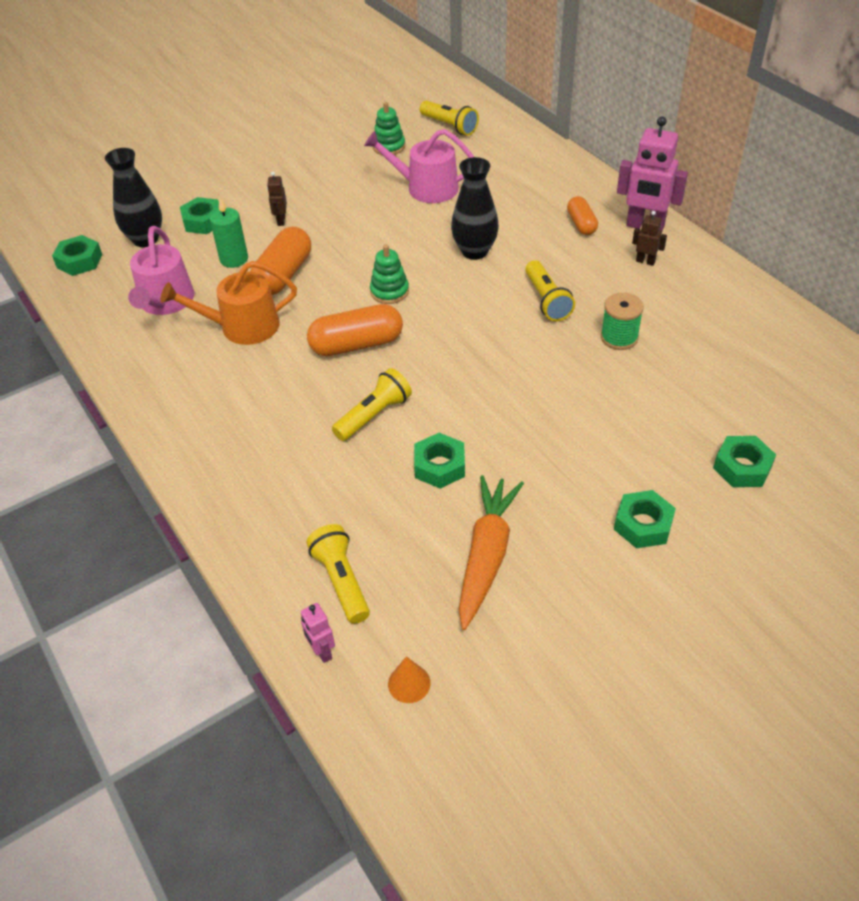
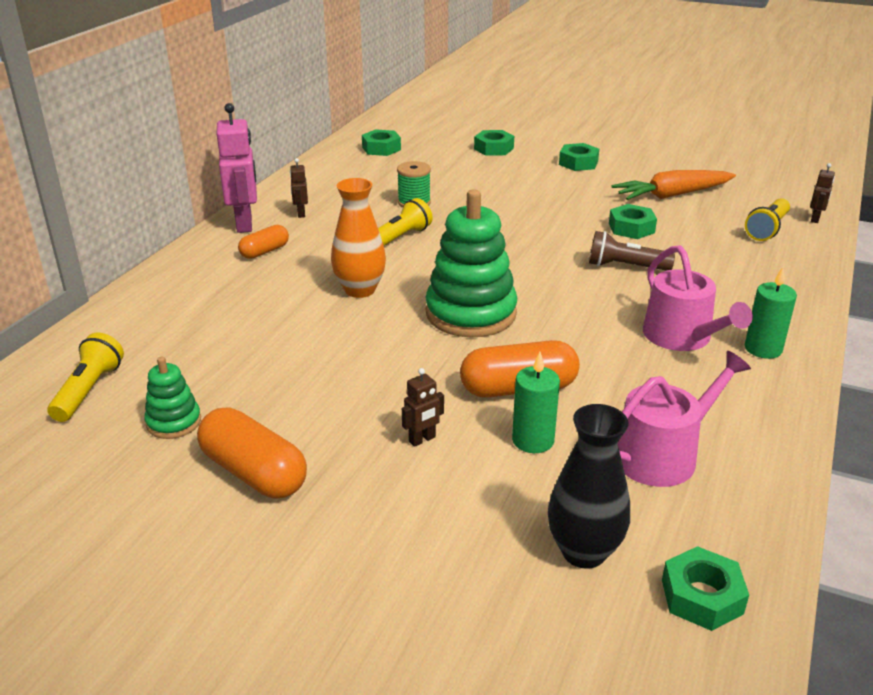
camera: 125 degrees left, 15 degrees down
orange watering can [161,261,297,345] -> none
green nut [180,197,219,234] -> green nut moved to [362,129,401,156]
pink robot [301,603,335,663] -> brown robot [810,163,835,223]
orange capsule [307,304,403,356] -> orange capsule moved to [197,407,307,498]
yellow flashlight [332,368,412,441] -> brown flashlight [589,231,675,271]
pink watering can [364,129,474,203] -> pink watering can moved to [643,245,753,351]
green stacking toy [370,245,409,304] -> green stacking toy [425,190,517,337], size x2.02
orange cone [388,656,431,703] -> none
black vase [451,157,499,260] -> orange vase [331,178,386,298]
none -> green candle [745,267,797,359]

